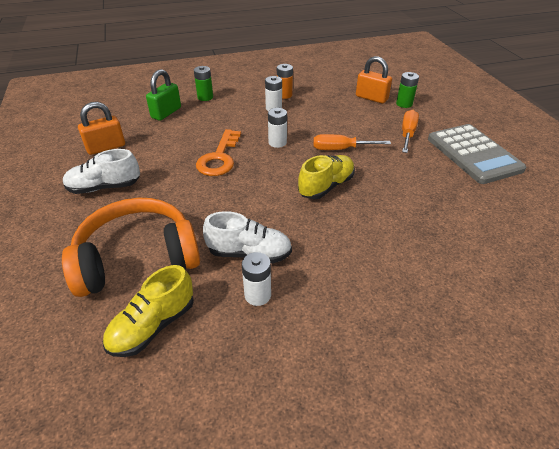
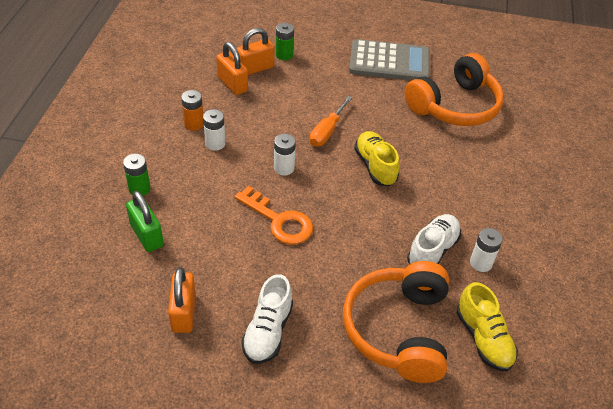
camera: 65 degrees left, 5 degrees up
orange screwdriver [402,110,419,153] -> none
none -> orange padlock [216,42,248,95]
none -> orange headphones [404,53,504,126]

